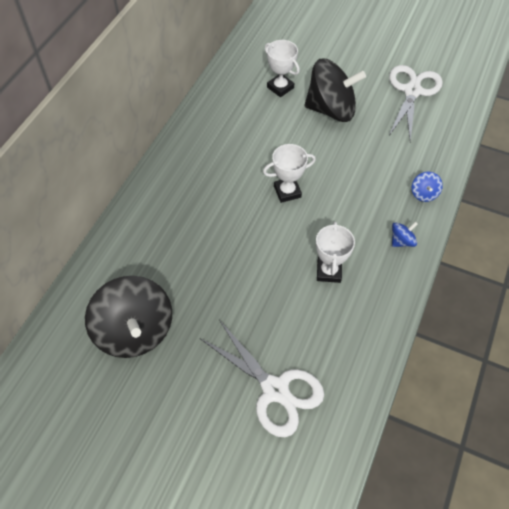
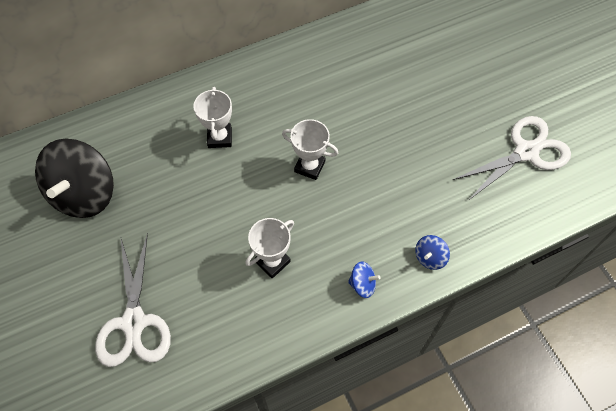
camera: 40 degrees right, 5 degrees up
white trophy [265,40,300,97] -> white trophy moved to [193,87,232,148]
black spinning top [305,59,366,122] -> none

